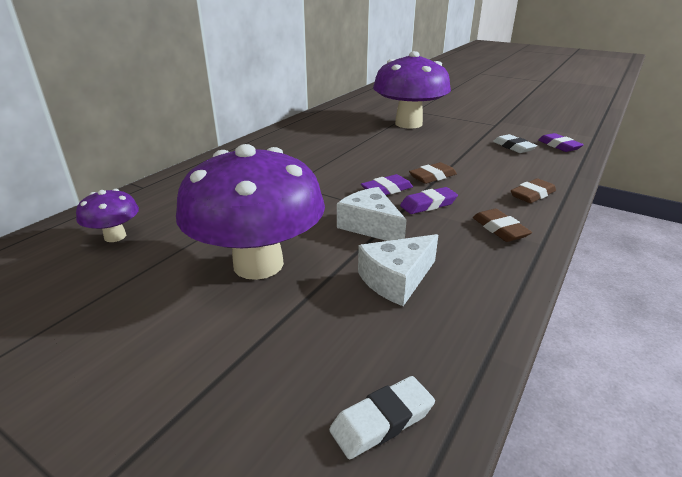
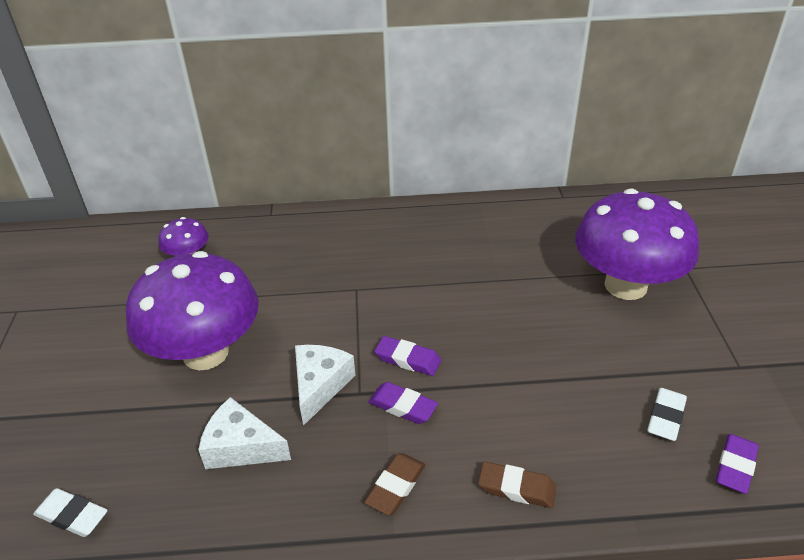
camera: 55 degrees right, 10 degrees up
brown eraser [409,162,457,184] -> none

